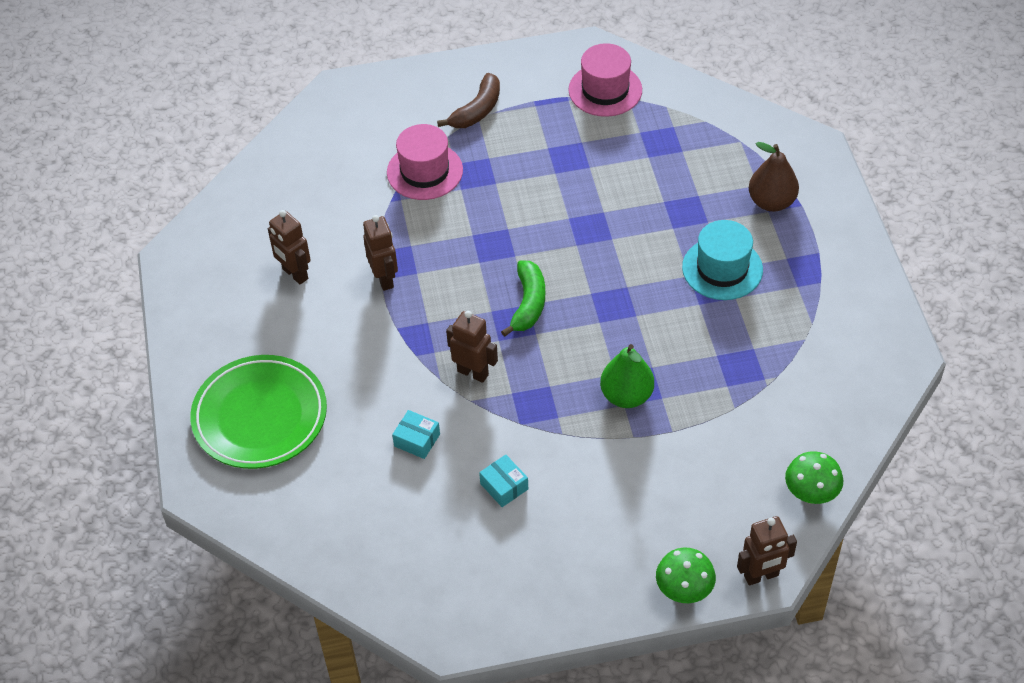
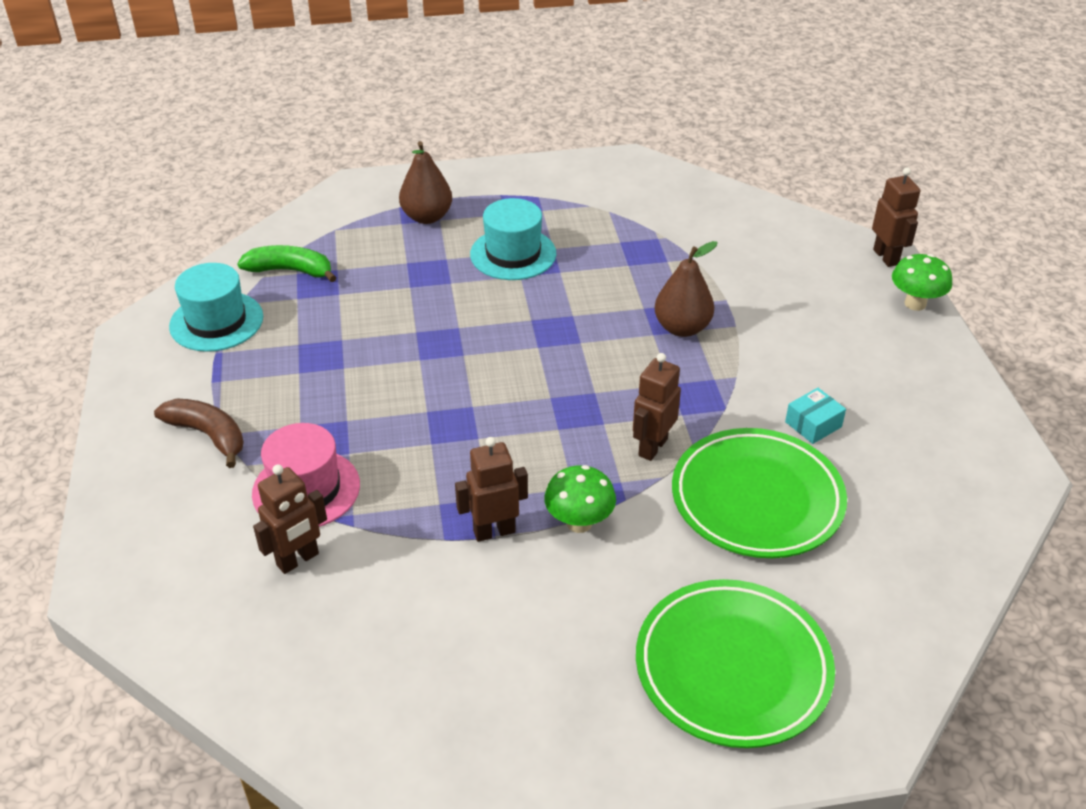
camera: 90 degrees left, 10 degrees down
brown robot [268,210,311,284] -> brown robot moved to [253,464,327,574]
turquoise box [392,410,440,459] -> green plate [672,428,847,558]
green banana [501,260,545,337] -> green banana moved to [237,245,337,282]
pink hat [568,43,642,117] -> turquoise hat [169,263,263,352]
green pear [600,344,654,408] -> brown pear [654,241,718,337]
green mushroom [785,451,843,504] -> green mushroom moved to [544,465,616,533]

